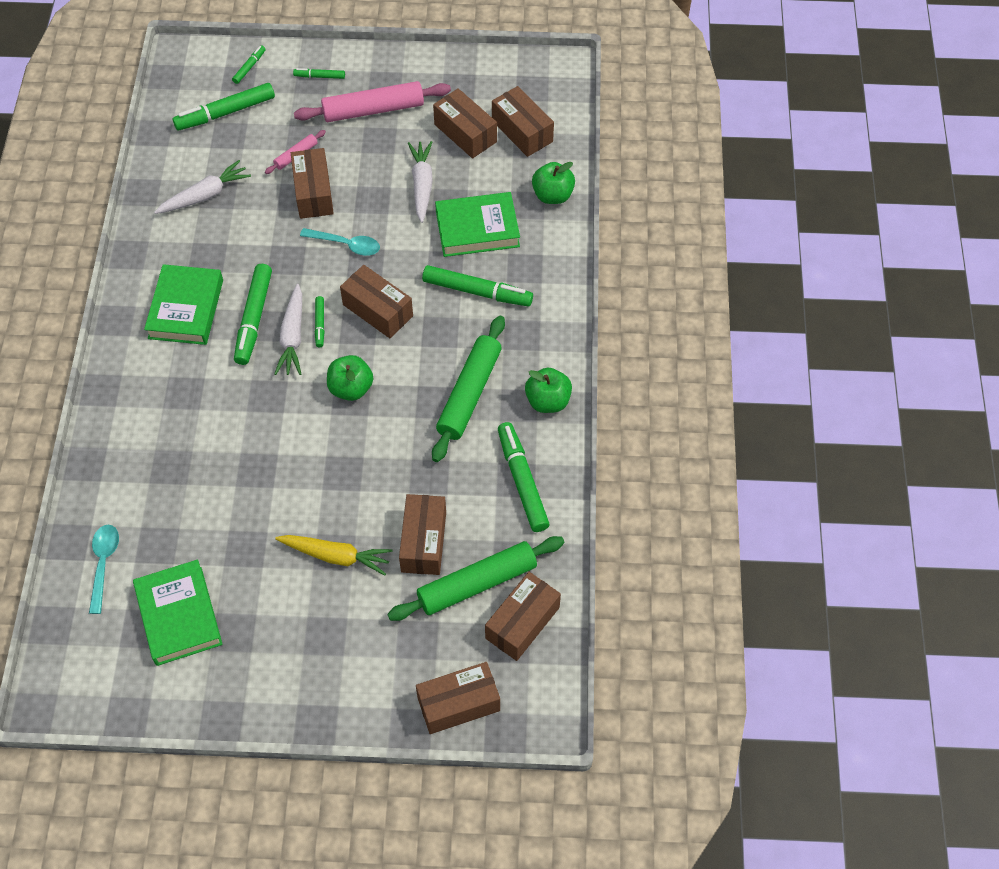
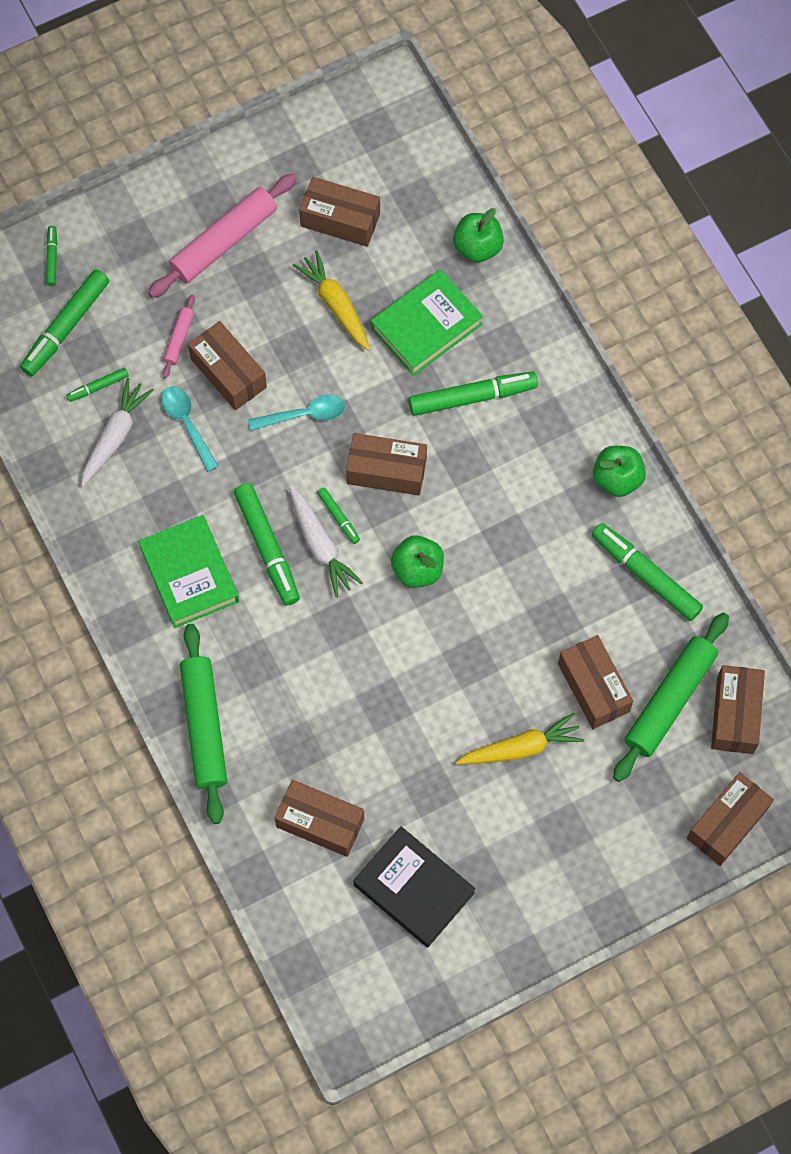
camera: 30 degrees left, 10 degrees up
turquoise spoon [89,525,119,614] -> turquoise spoon moved to [161,386,219,472]
green book [133,560,223,666] -> black book [353,826,475,947]
green marker [293,68,345,79] -> green marker moved to [66,368,129,402]
white carrot [408,141,433,223] -> yellow carrot [293,250,370,351]
green rolling pin [432,316,505,462] -> green rolling pin moved to [180,624,227,824]
brown box [492,86,554,157] -> brown box moved to [275,780,364,857]

